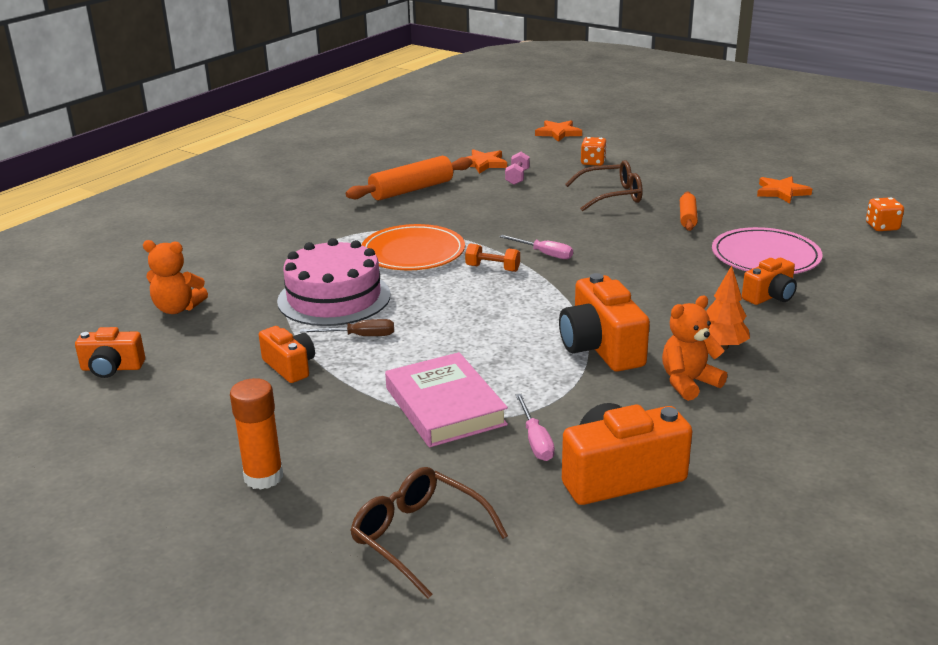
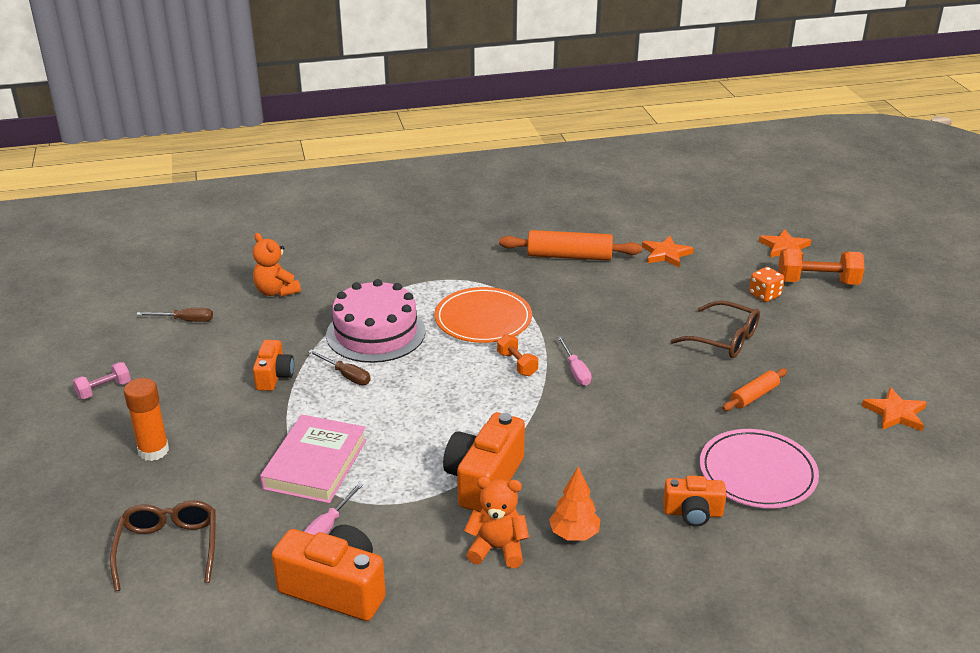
camera: 40 degrees right, 5 degrees up
orange camera [75,327,145,378] -> brown screwdriver [136,308,213,322]
pink dumbbell [505,152,530,185] -> pink dumbbell moved to [73,362,131,399]
orange dice [866,197,904,231] -> none
none -> orange dumbbell [778,249,865,285]

